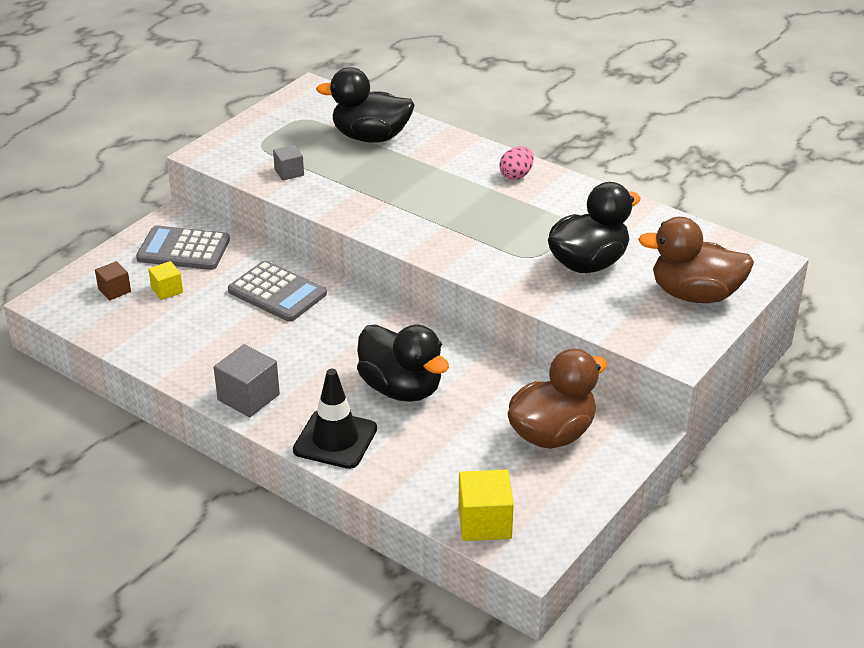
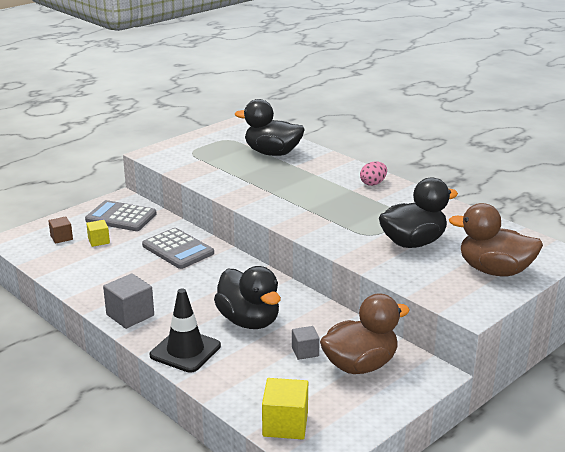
camera: 10 degrees right, 10 degrees down
grey cube [273,145,304,180] -> grey cube moved to [292,326,320,360]

